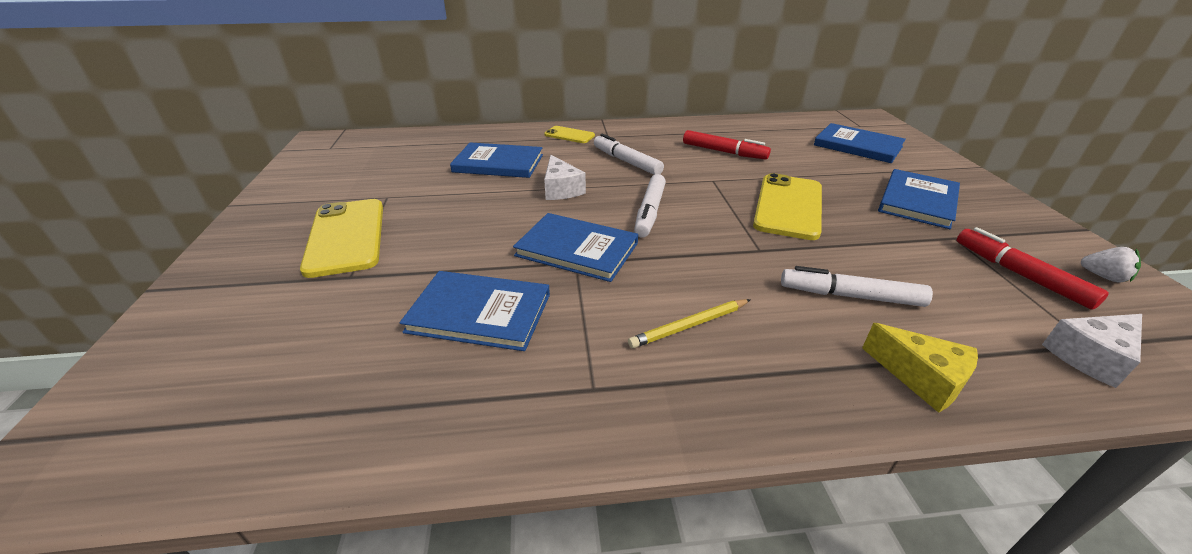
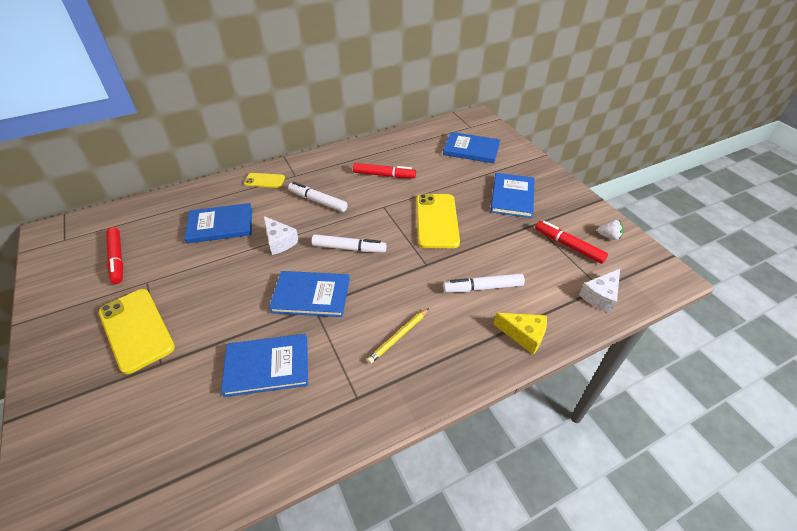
camera: 20 degrees left, 10 degrees up
white marker [634,174,666,238] -> white marker turned 75 degrees counterclockwise [312,234,387,253]
none -> red marker [106,227,123,284]

